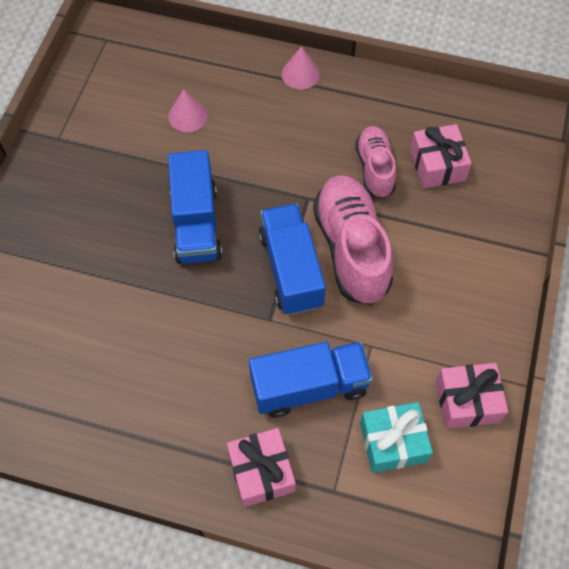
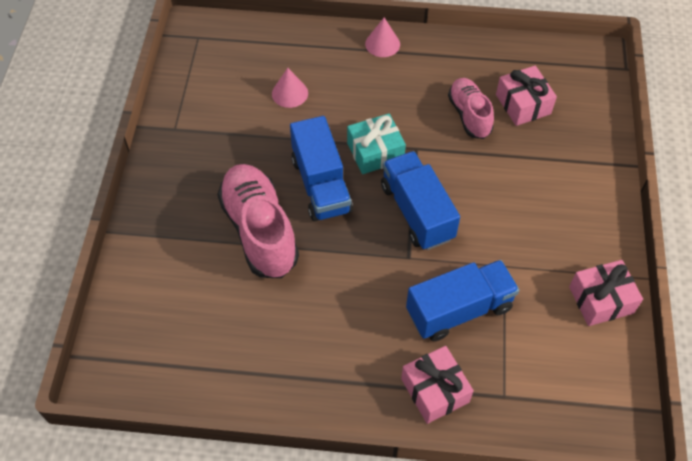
camera: 10 degrees left, 5 degrees down
pink shoe [313,175,393,305] -> pink shoe moved to [217,164,299,278]
turquoise gift [360,402,433,473] -> turquoise gift moved to [347,113,406,174]

